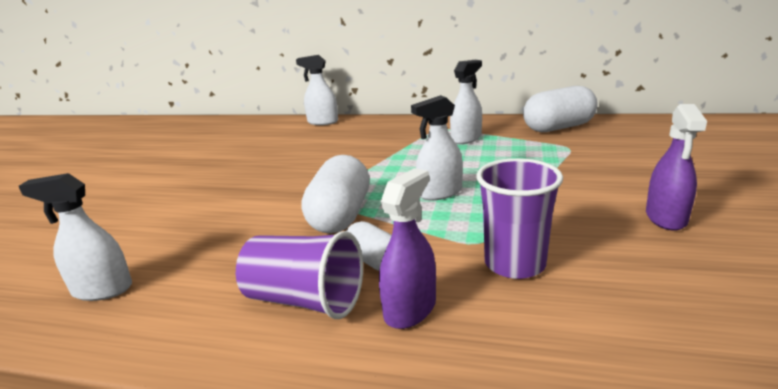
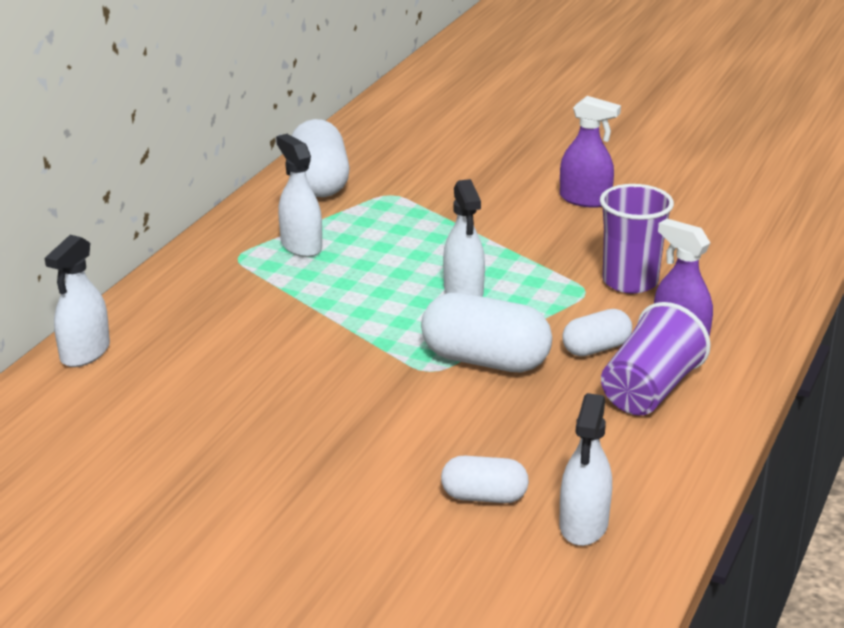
camera: 80 degrees left, 5 degrees up
none -> white capsule [441,456,529,503]

